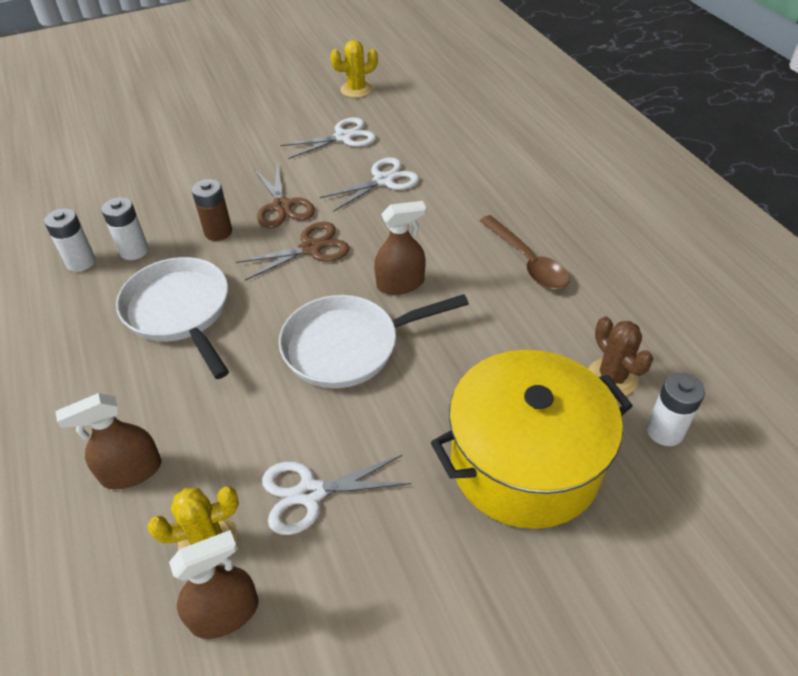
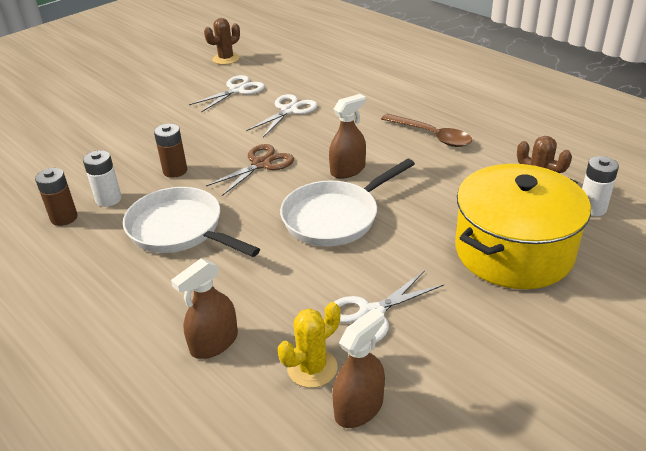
camera: 20 degrees left, 10 degrees down
white battery [44,208,96,272] -> brown battery [35,168,78,226]
brown scissors [254,164,315,228] -> none
yellow cactus [330,40,378,98] -> brown cactus [204,18,240,65]

